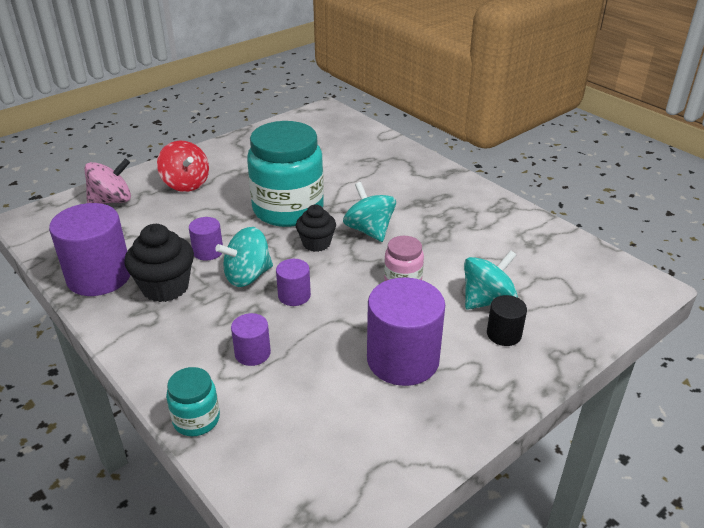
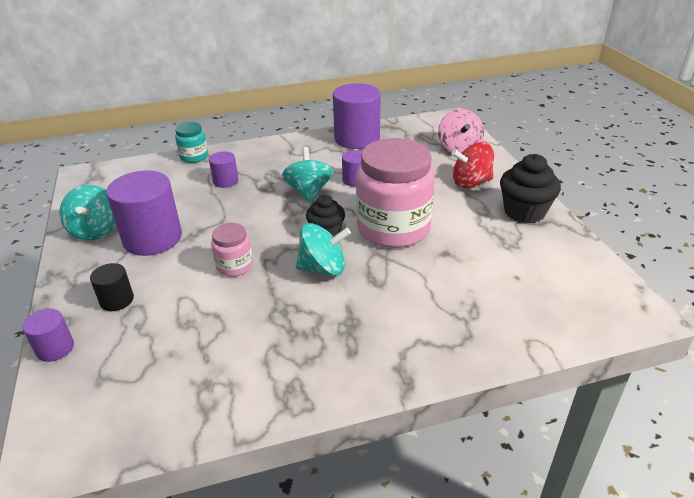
camera: 115 degrees right, 0 degrees up
black cupcake [124,224,194,302] -> black cupcake moved to [500,154,561,224]
turquoise jar [247,121,324,227] -> pink jar [356,138,435,248]
purple cylinder [276,259,311,306] -> purple cylinder moved to [23,309,74,362]
turquoise spinning top [464,250,518,310] -> turquoise spinning top moved to [60,185,116,241]

